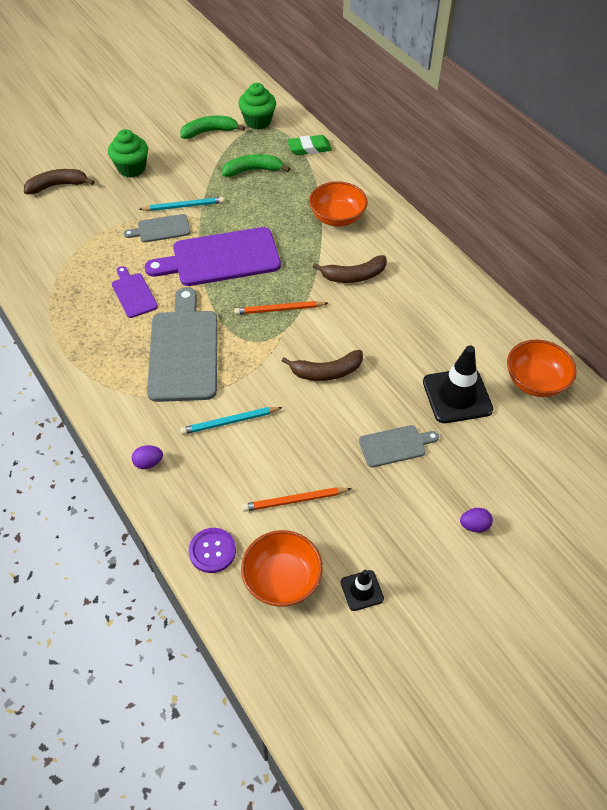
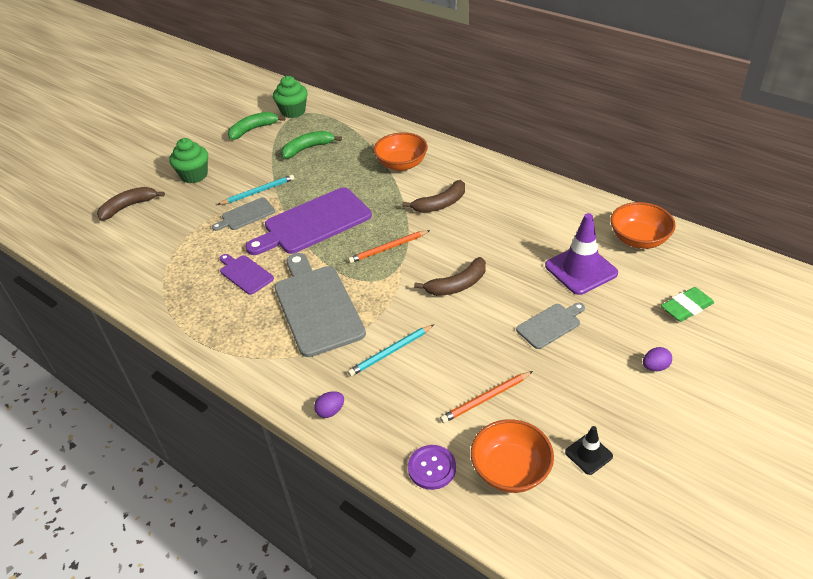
camera: 15 degrees left, 10 degrees down
green eraser [287,135,332,155] -> green eraser moved to [661,287,714,322]
black traffic cone [423,345,493,423] -> purple traffic cone [545,213,618,295]

